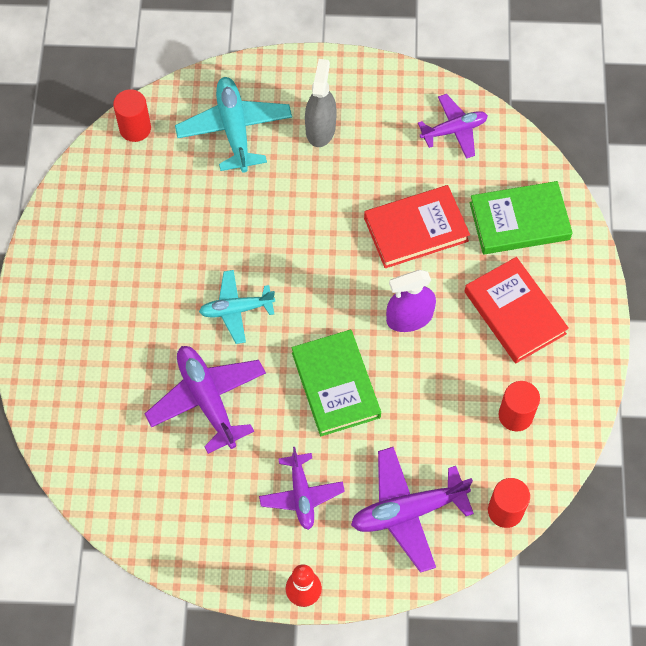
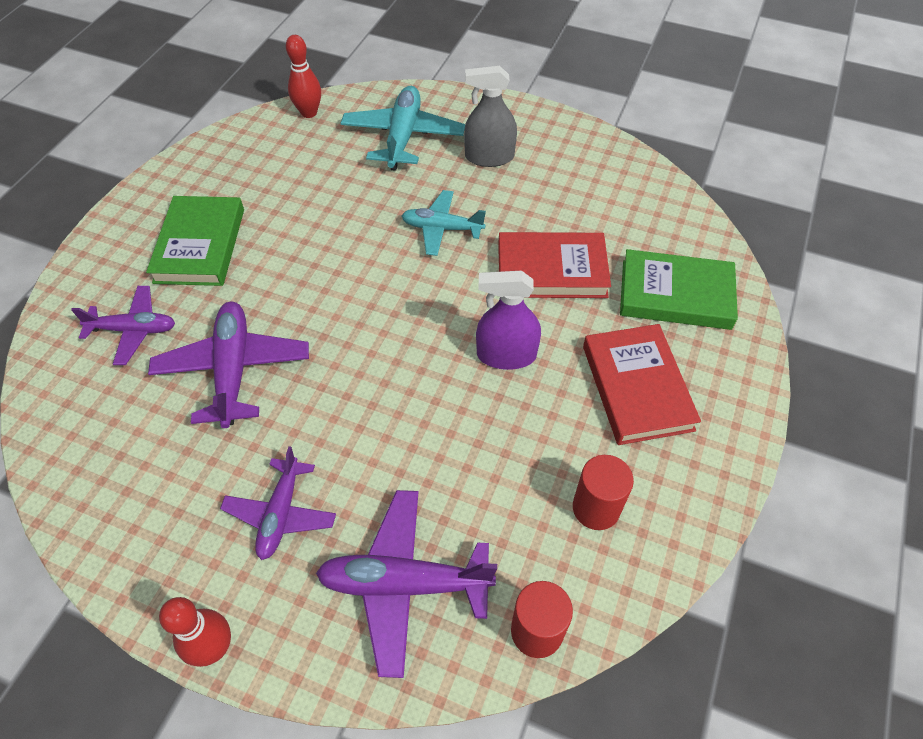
camera: 20 degrees right, 10 degrees down
red cylinder [113,89,151,142] -> red bowling pin [286,35,321,118]
turquoise plane [199,270,275,344] -> turquoise plane moved to [402,190,486,256]
green book [292,330,381,436] -> green book moved to [146,196,244,286]
grey spray bottle [305,59,337,147] -> grey spray bottle turned 120 degrees counterclockwise [464,66,517,167]
purple plane [418,94,488,159] -> purple plane moved to [71,286,175,365]

